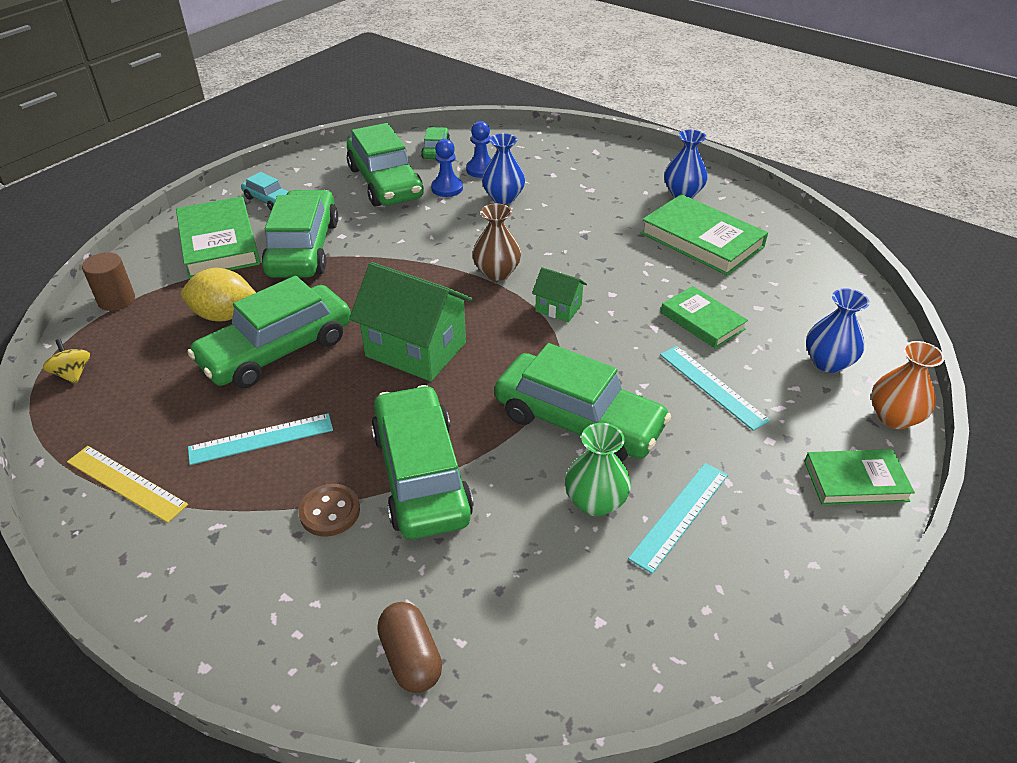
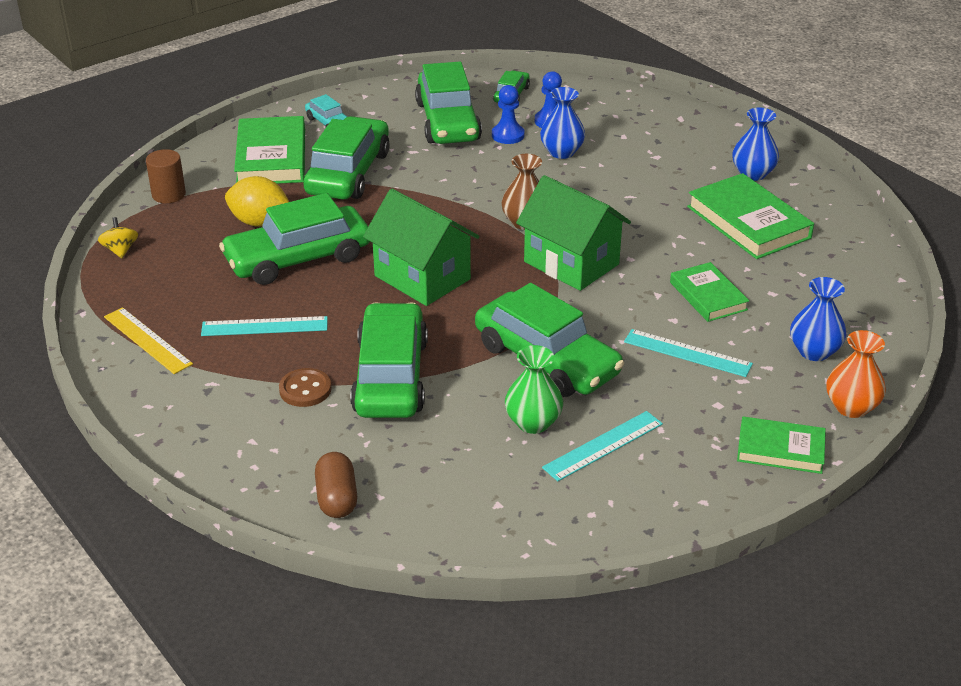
camera: 15 degrees right, 5 degrees down
green house [532,267,587,322] -> green house [516,175,631,291], size x2.00
turquoise ruler [660,346,770,431] -> turquoise ruler turned 45 degrees counterclockwise [624,329,753,377]

